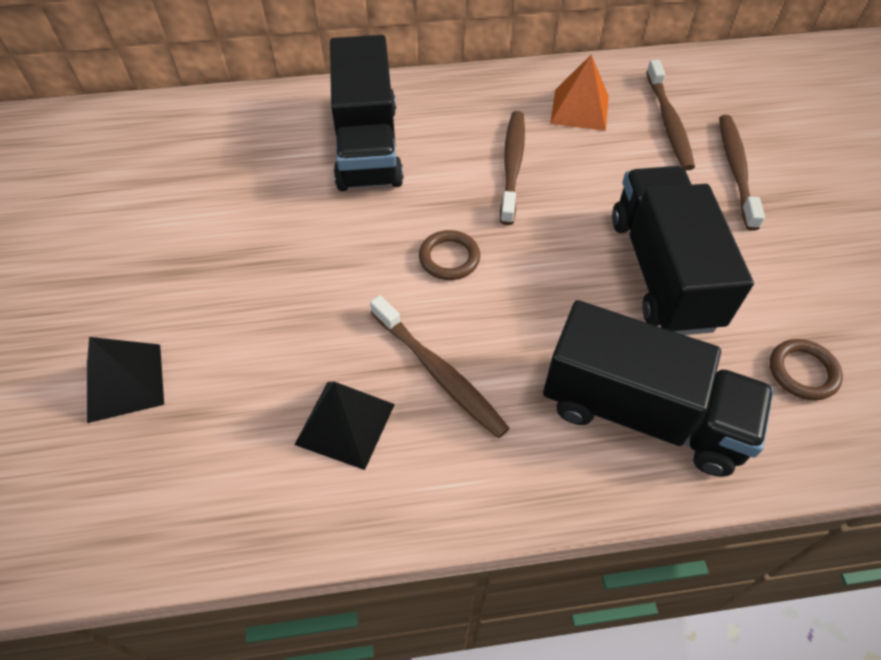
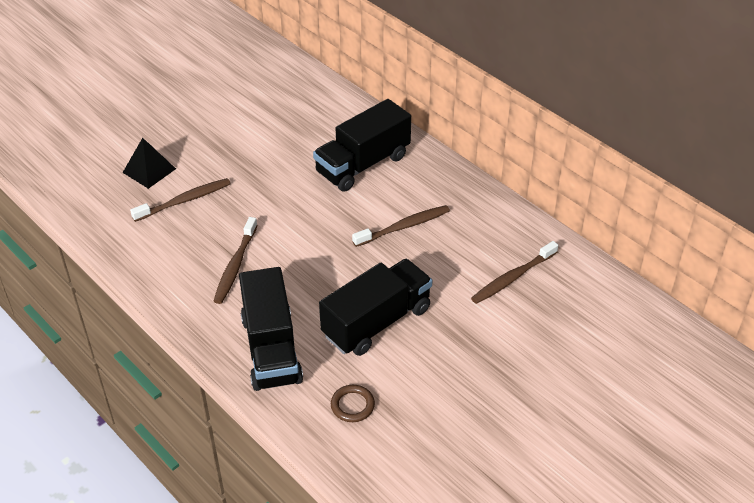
camera: 55 degrees right, 10 degrees down
black pyramid [294,382,395,470] -> none
brown ring [419,230,480,280] -> none
orange pyramid [550,55,609,131] -> none
brown toothbrush [719,115,765,231] -> brown toothbrush moved to [130,178,231,222]

